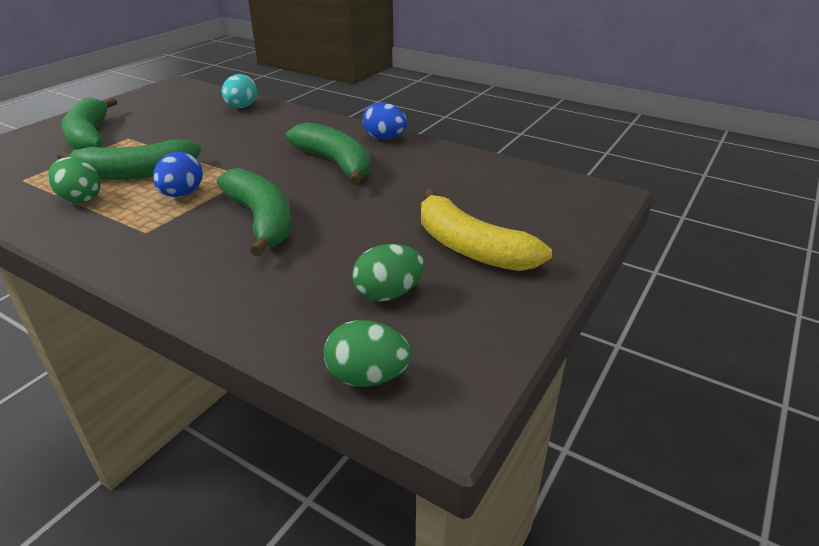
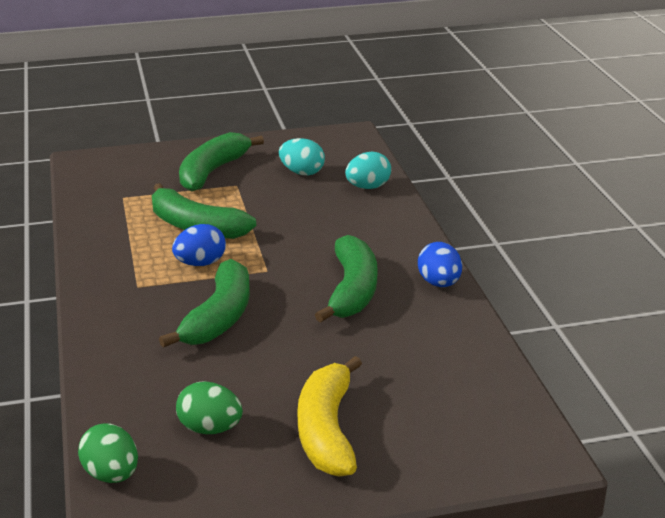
camera: 45 degrees right, 5 degrees down
green egg [48,157,101,204] -> none
none -> turquoise egg [279,138,325,175]

